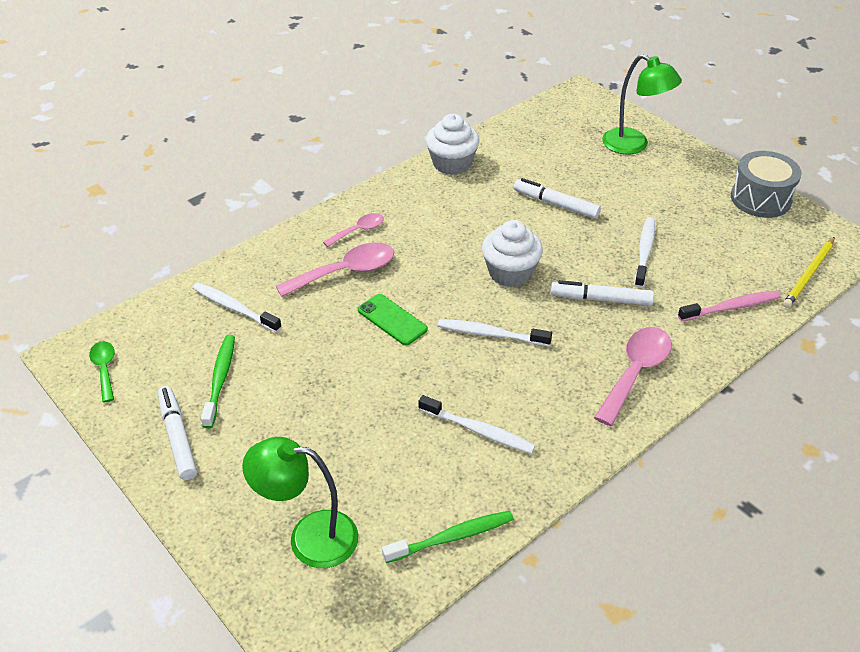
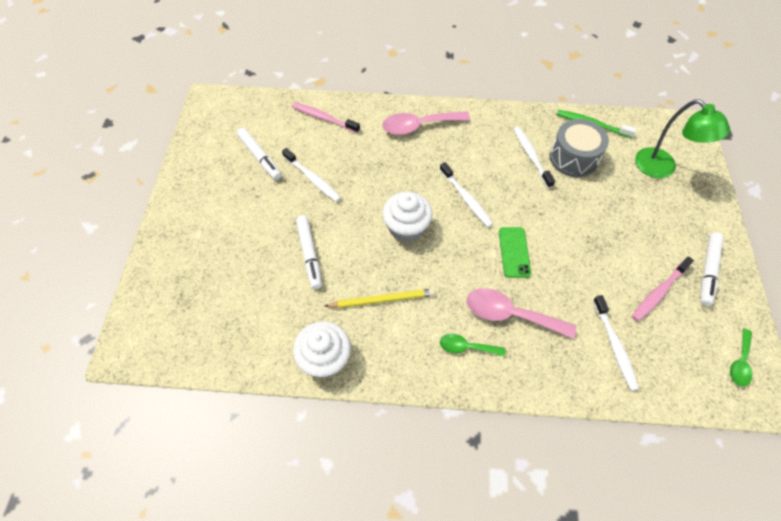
camera: 135 degrees left, 15 degrees up
green toothbrush [201,335,235,428] -> pink toothbrush [632,256,694,321]
pink spoon [323,213,384,247] -> green spoon [440,334,505,357]
white marker [550,280,654,306] -> white marker moved to [237,128,282,180]
green lamp [602,54,682,154] -> none
white toothbrush [634,217,655,288] -> white toothbrush turned 105 degrees counterclockwise [282,148,341,202]
grey drum [731,151,802,218] -> grey drum moved to [549,119,609,177]
yellow pencil [783,237,835,308] -> yellow pencil moved to [325,289,435,308]

